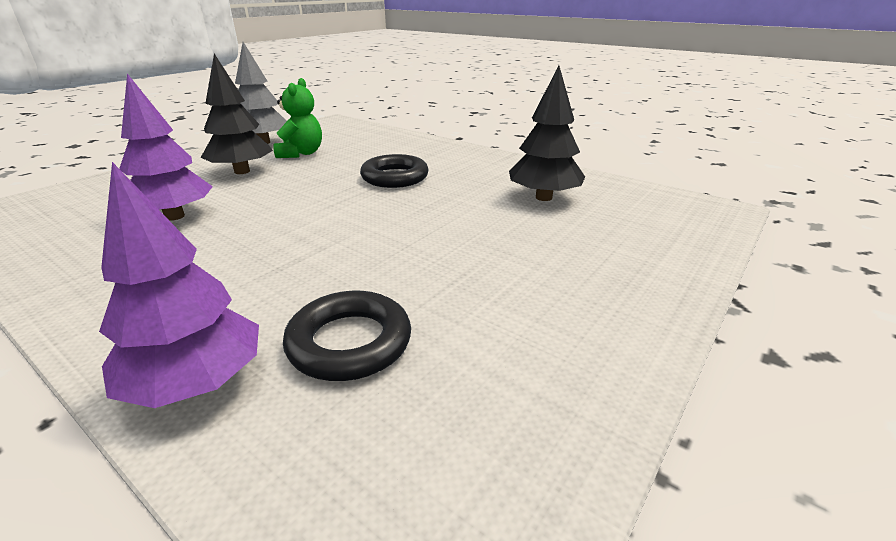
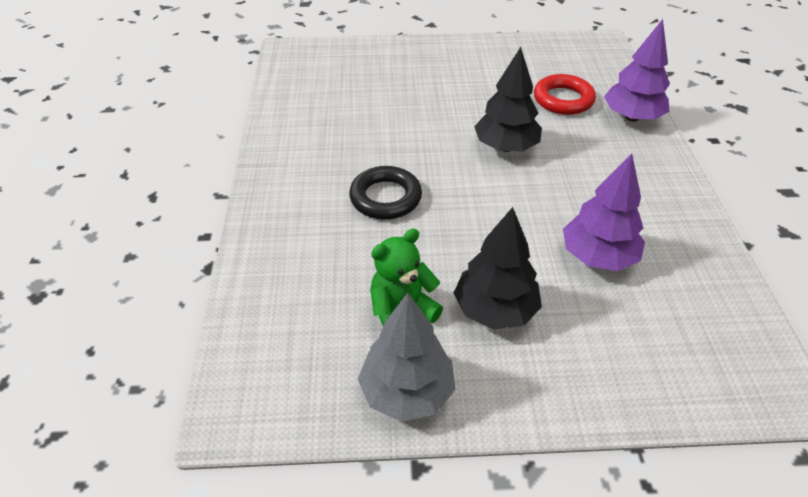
camera: 130 degrees left, 15 degrees up
black ring [283,291,411,381] -> red ring [534,74,596,115]
black tree [509,66,585,201] -> black tree moved to [474,47,542,152]

